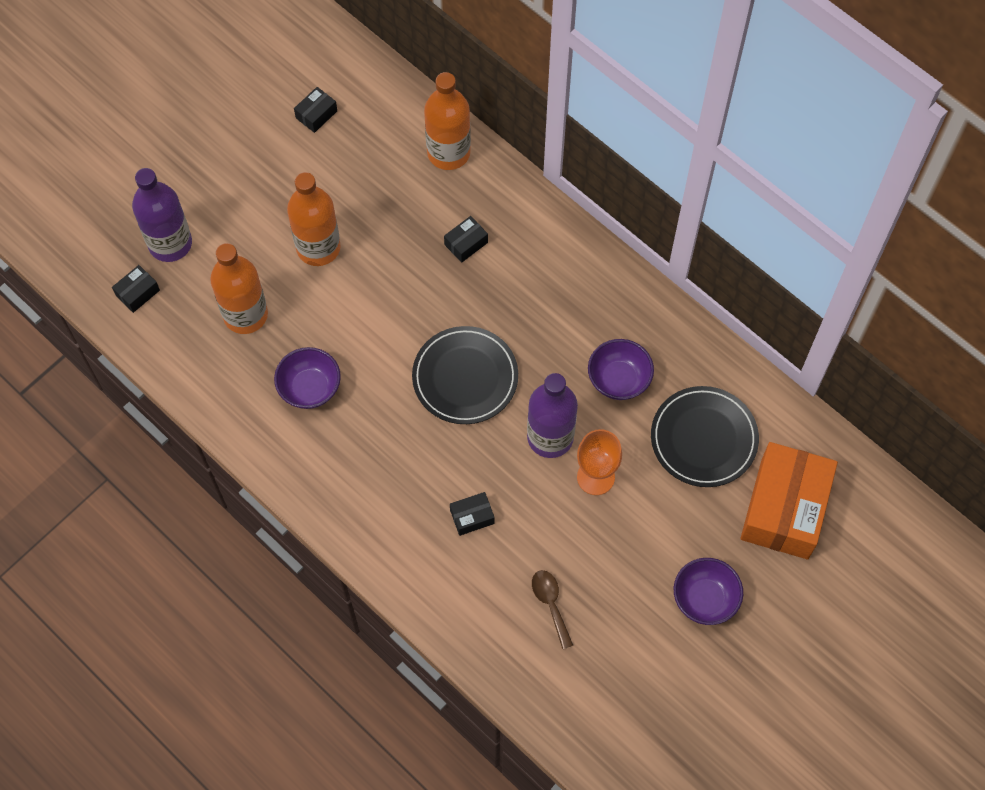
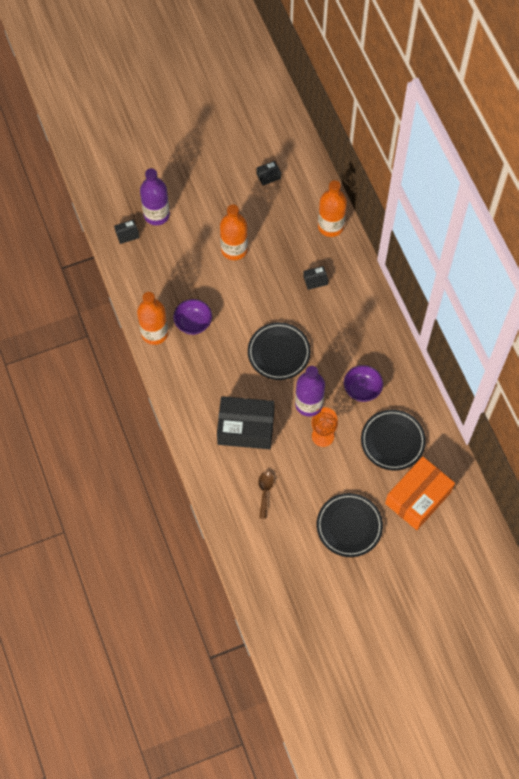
camera: 25 degrees right, 0 degrees up
orange bottle [210,243,268,334] -> orange bottle moved to [137,292,168,345]
black box [450,492,495,536] -> black box [217,396,275,449], size x2.42
purple bowl [674,558,743,625] -> black plate [317,493,383,557]

